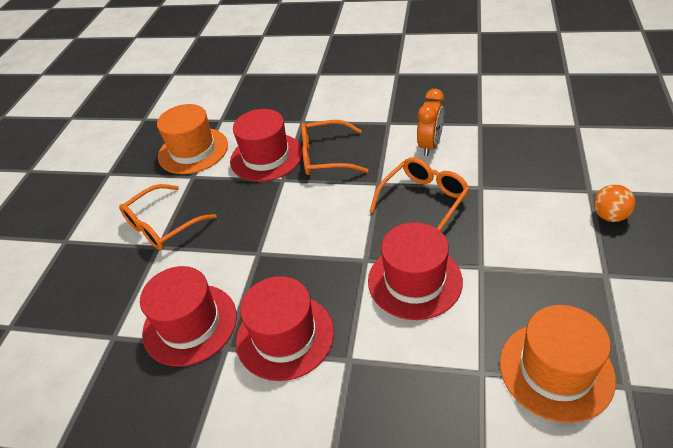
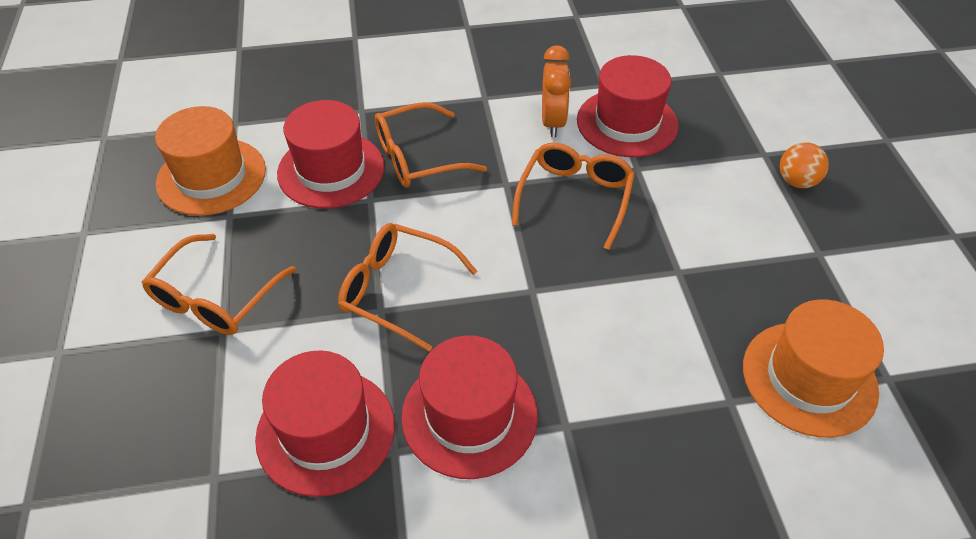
camera: 25 degrees left, 5 degrees up
red hat [368,222,463,320] -> red hat moved to [577,55,679,157]
none -> orange glasses [338,223,477,351]

